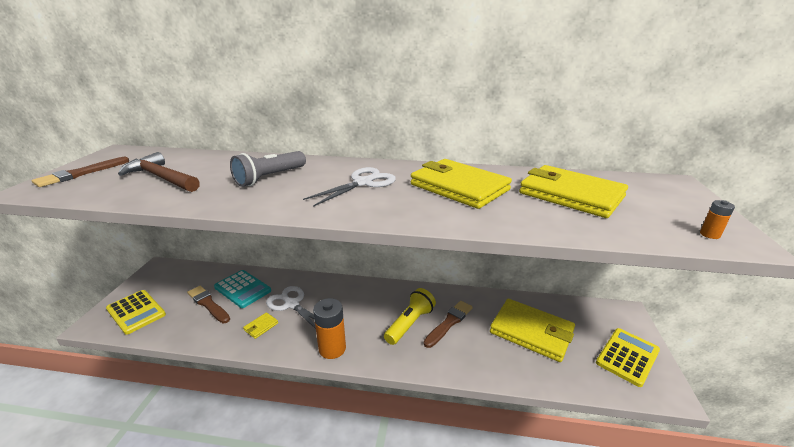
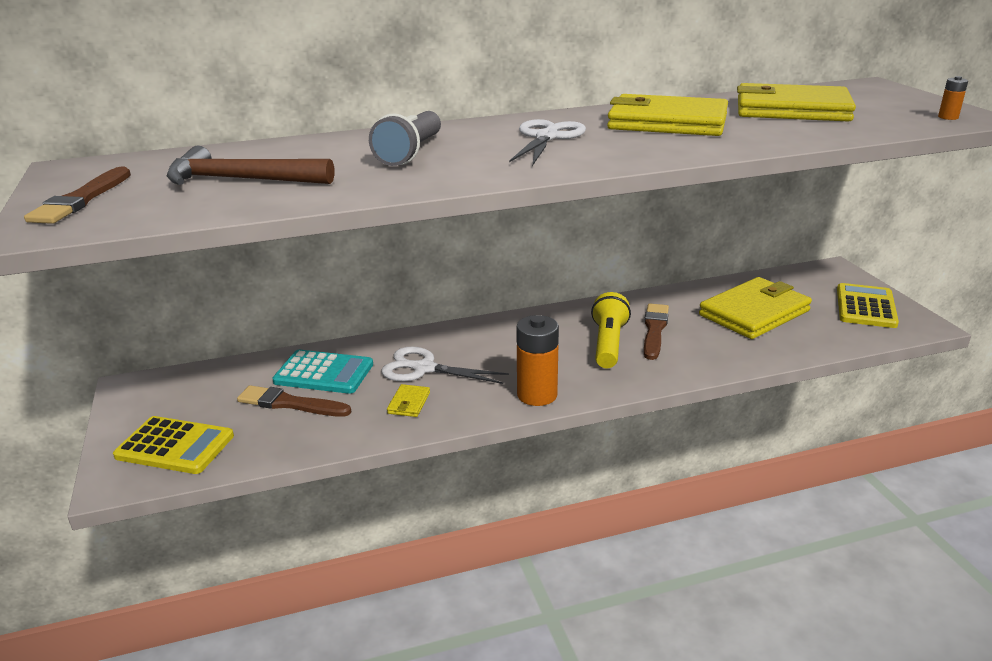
camera: 25 degrees left, 0 degrees up
yellow wallet [490,299,575,362] -> yellow wallet turned 45 degrees counterclockwise [699,277,812,339]

